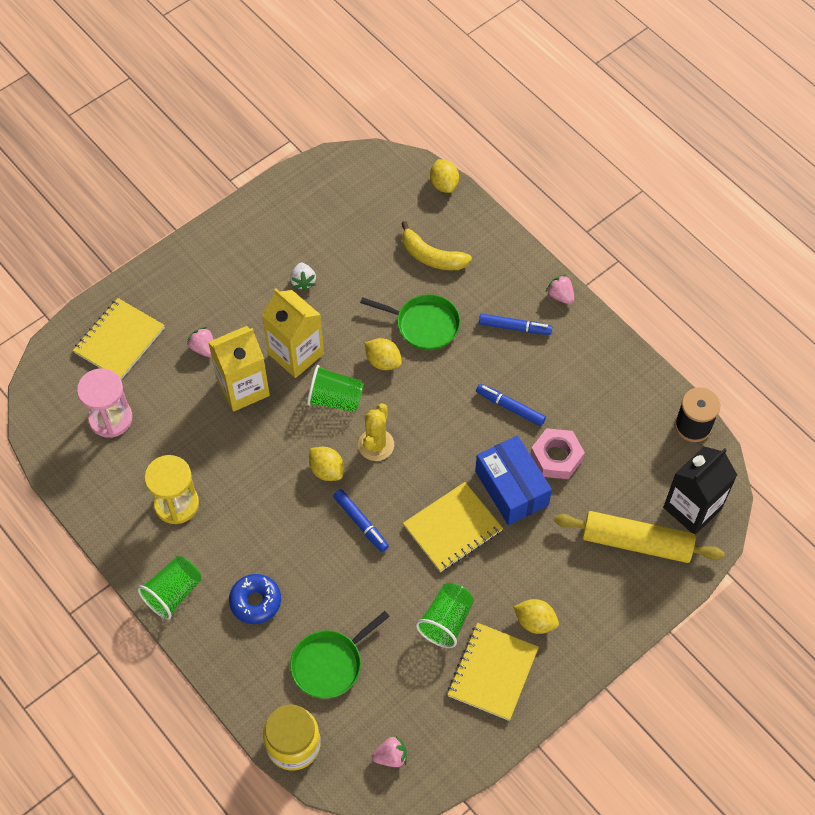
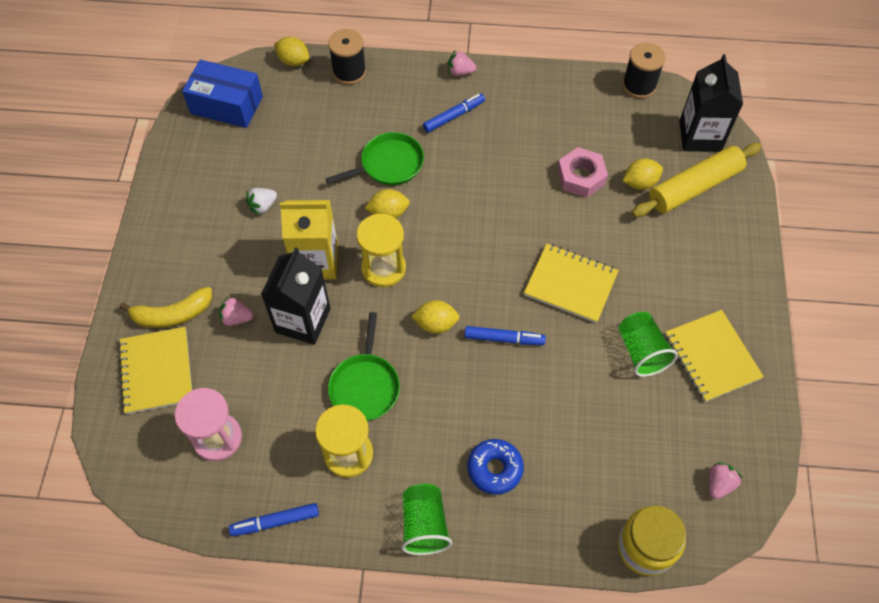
camera: 45 degrees left, 0 degrees up
yellow carton [208,326,270,412] -> black carton [261,247,331,345]
white strawberry [290,263,316,291] -> white strawberry turned 105 degrees clockwise [246,188,277,215]
green pan [290,611,390,699] -> green pan moved to [328,312,400,421]
green cup [307,365,364,412] -> yellow hourglass [356,214,406,287]
yellow cactus [358,403,394,461] -> none
yellow banana [401,221,472,270] -> yellow banana moved to [119,287,212,328]
yellow notebook [403,482,503,572] -> yellow notebook turned 75 degrees counterclockwise [524,244,619,323]
blue box [475,435,552,525] -> blue box moved to [182,60,263,128]
blue marker [476,384,546,426] -> blue marker moved to [229,503,319,536]
yellow lemon [513,599,559,634] -> yellow lemon moved to [623,159,663,190]
none -> black spool [328,29,366,85]

